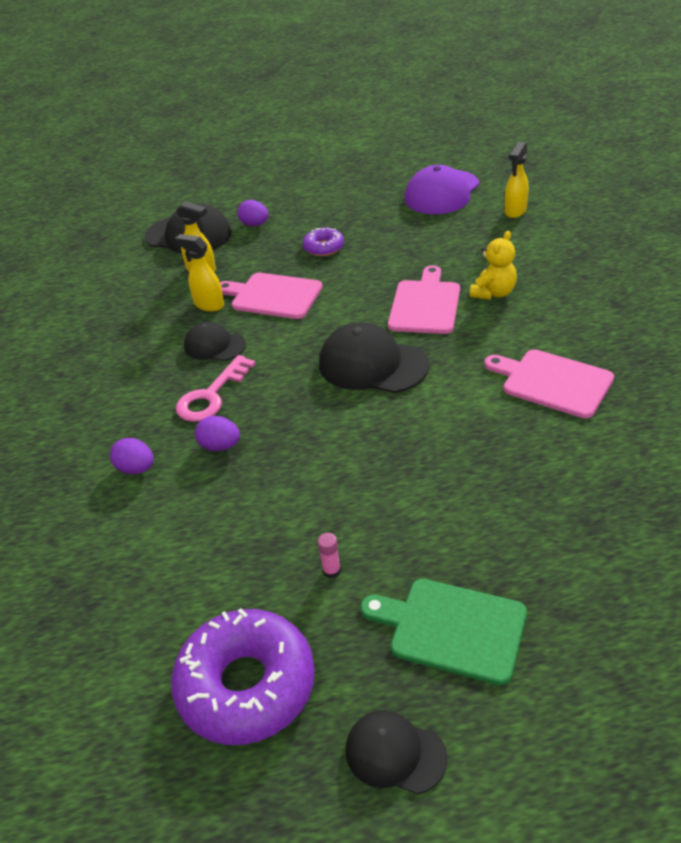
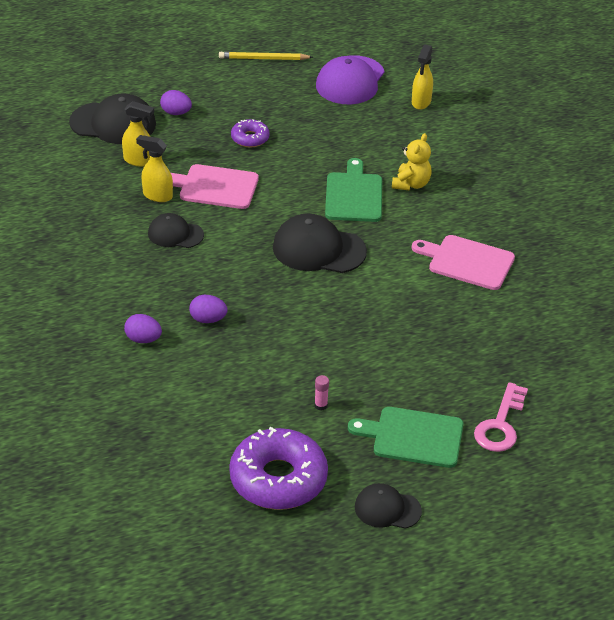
camera: 15 degrees left, 0 degrees up
pink key [176,355,256,422] -> pink key moved to [474,382,528,452]
pink cutting board [388,265,460,334] -> green cutting board [325,158,382,222]
none -> yellow pencil [219,52,313,60]

